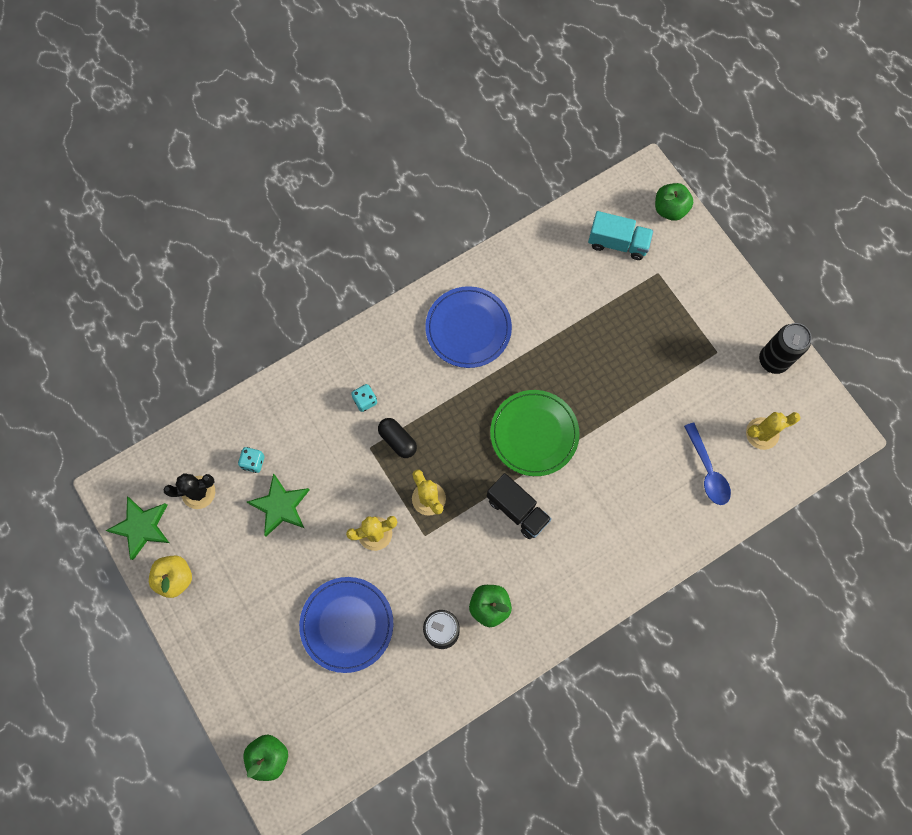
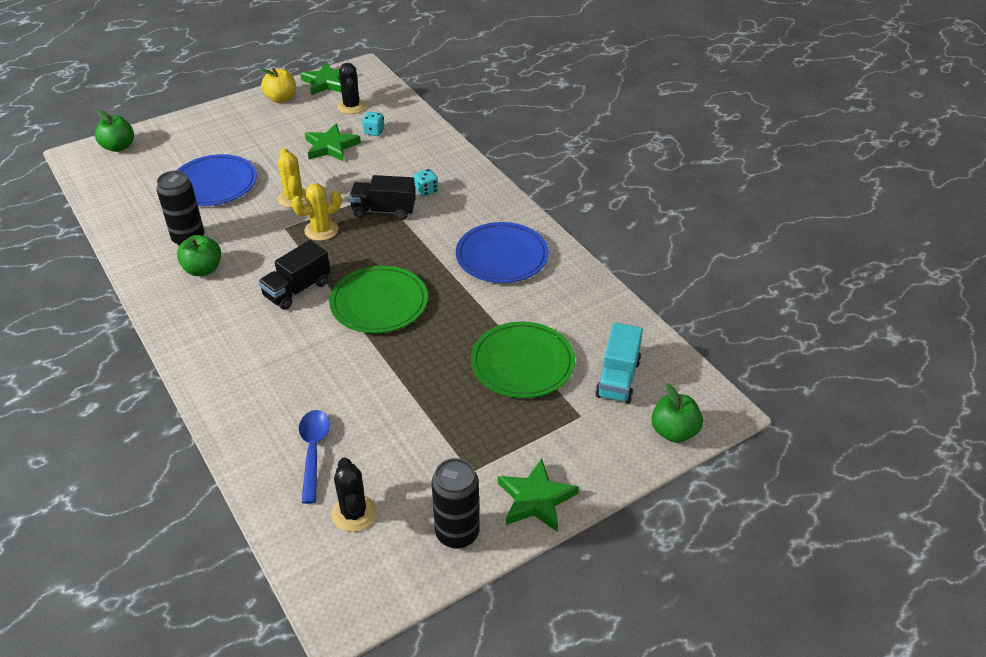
camera: 90 degrees right, 30 degrees down
black capsule [378,418,417,458] -> black truck [349,175,416,220]
blue spoon [684,422,731,505] -> blue spoon turned 105 degrees clockwise [299,410,330,504]
yellow cactus [746,412,801,450] -> black cactus [331,457,377,532]
none -> green plate [471,321,575,398]
none -> green star [498,458,579,531]

